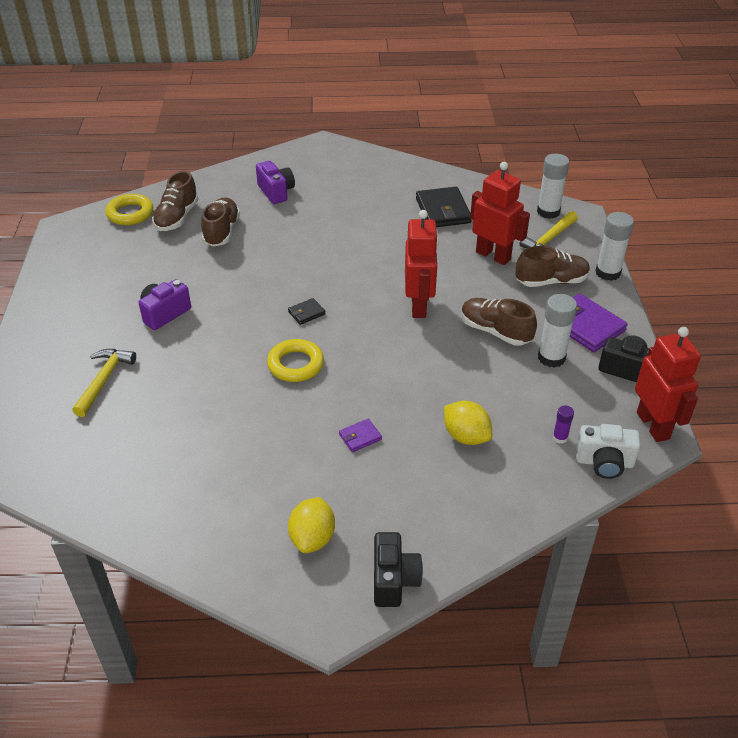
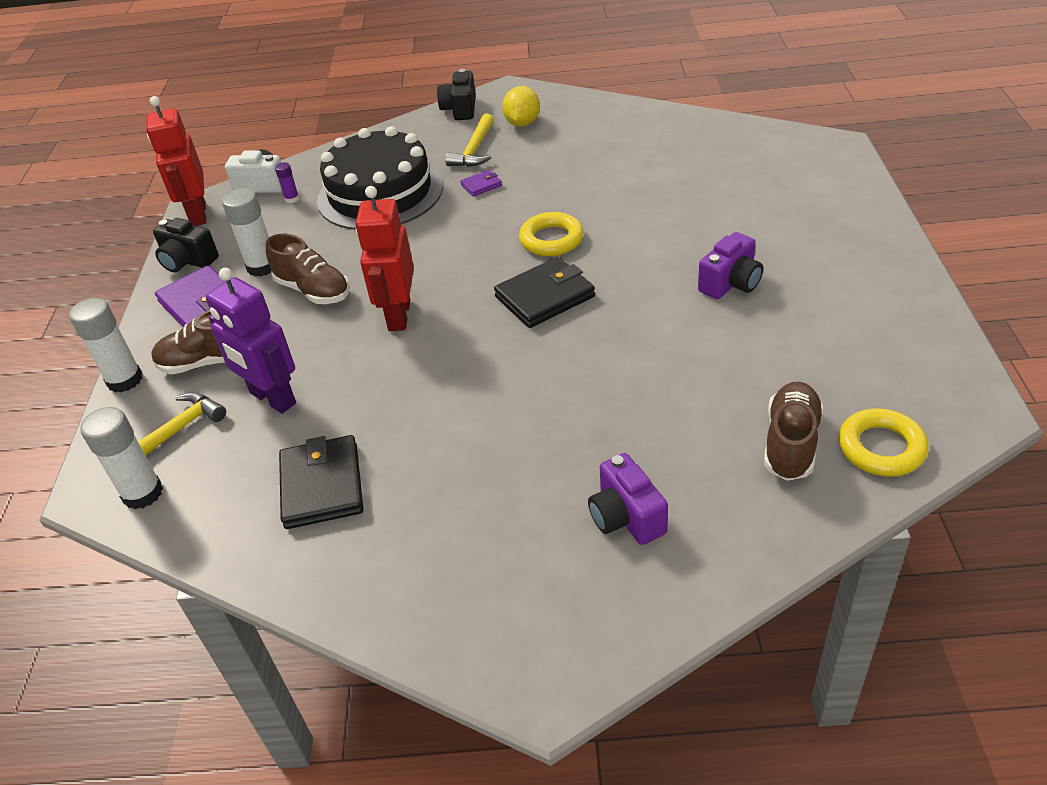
camera: 175 degrees left, 0 degrees up
yellow hammer [72,349,136,417] -> yellow hammer moved to [445,114,494,167]
brown shoe [201,197,240,247] -> none
black wallet [288,298,326,325] -> black wallet [494,257,595,328], size x2.05
yellow lemon [444,401,492,445] -> black cake [317,126,443,230]
red robot [470,162,530,265] -> purple robot [206,268,296,414]

